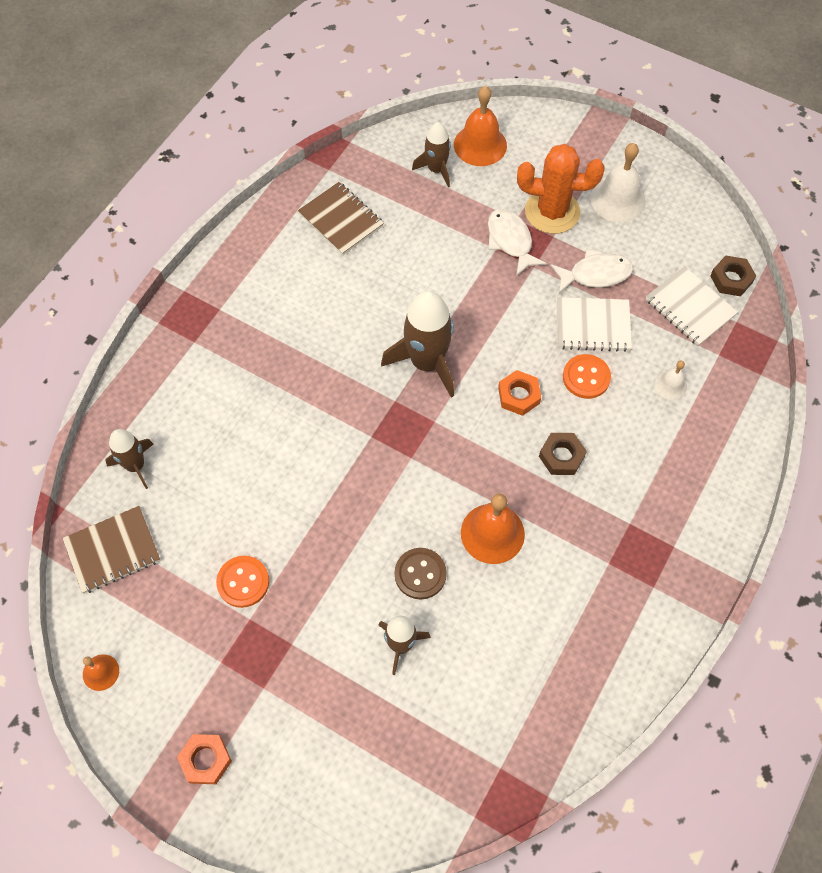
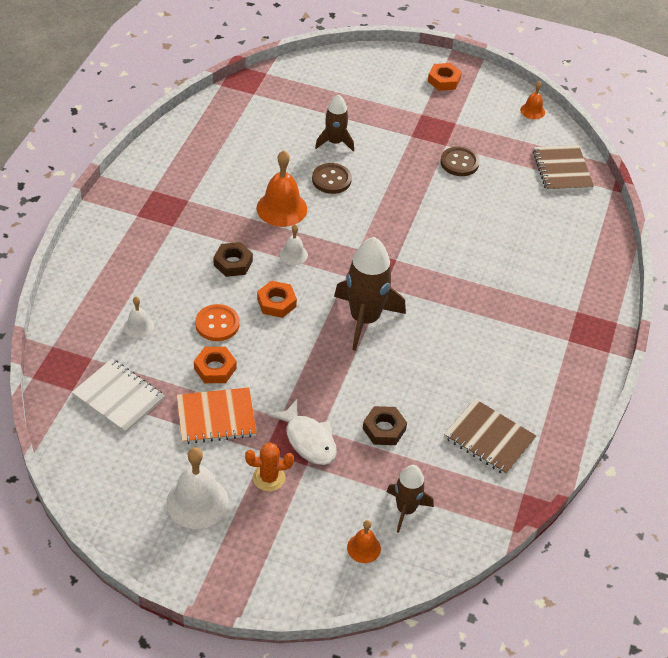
camera: 165 degrees right, 15 degrees down
brown notebook [62,506,161,594] -> brown notebook turned 60 degrees counterclockwise [533,145,594,191]
brown rocket [106,429,153,489] -> none
orange button [216,556,269,608] -> brown button [440,146,480,176]
orange bell [454,86,507,166] -> orange bell [347,520,381,563], size x0.54
orange cactus [517,144,605,234] -> orange cactus [245,442,294,491], size x0.54
white fish [550,249,633,294] -> orange notebook [177,387,257,444]
white notebook [556,297,632,352] -> orange nut [194,347,237,383]
brown nut [710,256,756,296] -> brown nut moved to [363,406,407,445]
none -> white bell [280,225,308,265]

